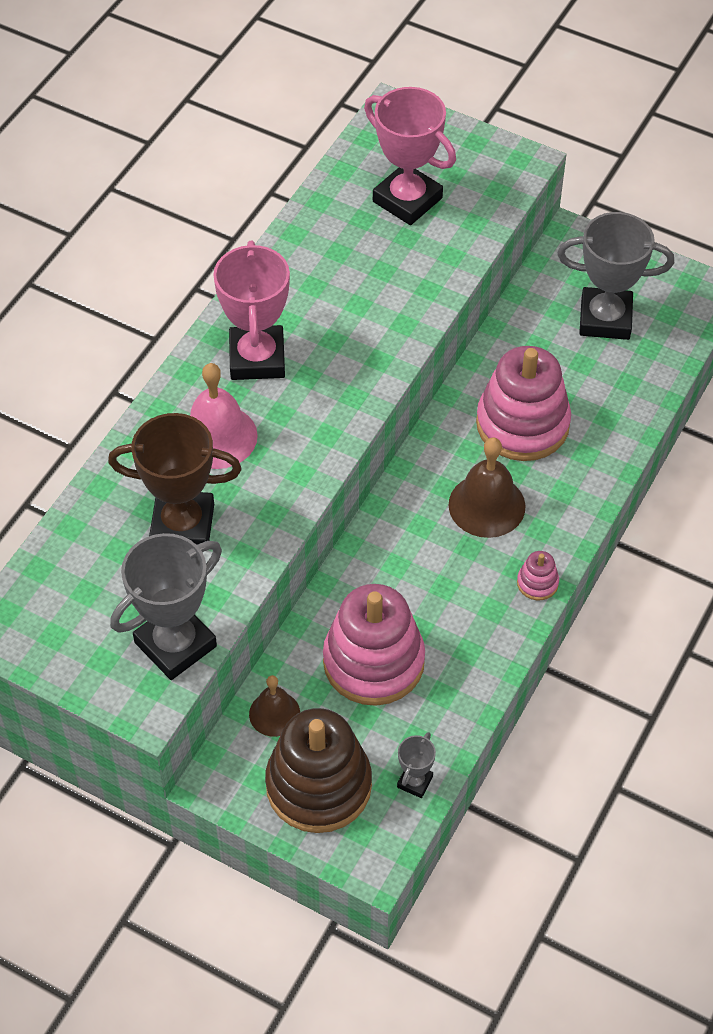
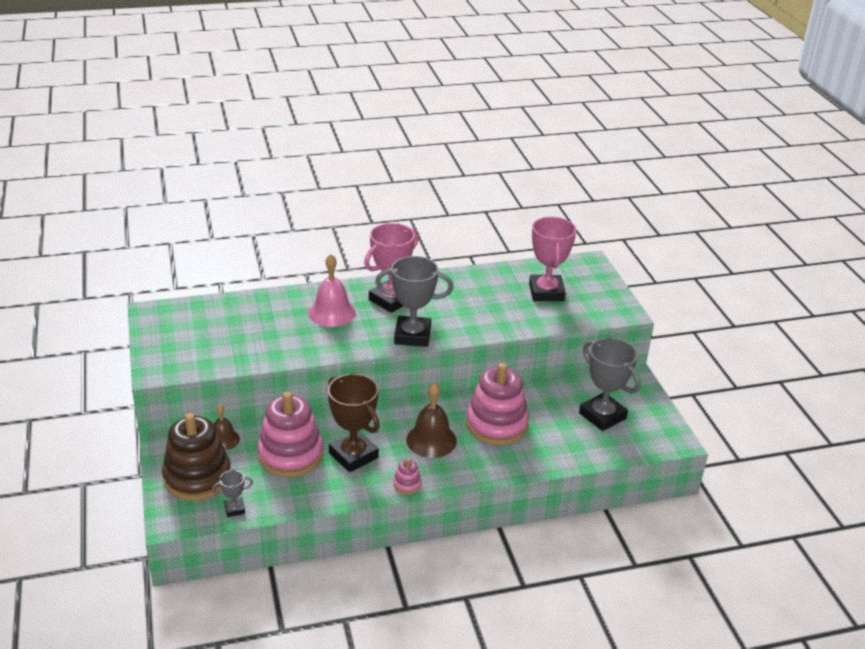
camera: 45 degrees right, 20 degrees down
brown trophy [108,413,242,545] -> brown trophy moved to [328,374,380,472]
grey trophy [110,533,222,680] -> grey trophy moved to [375,256,454,347]

